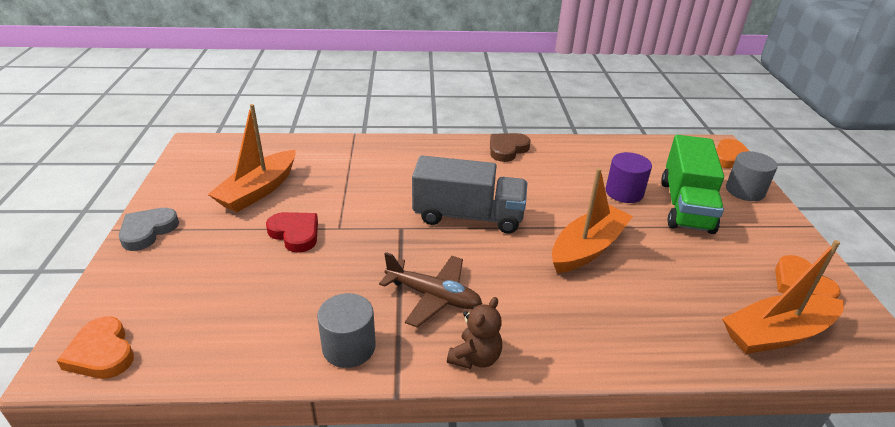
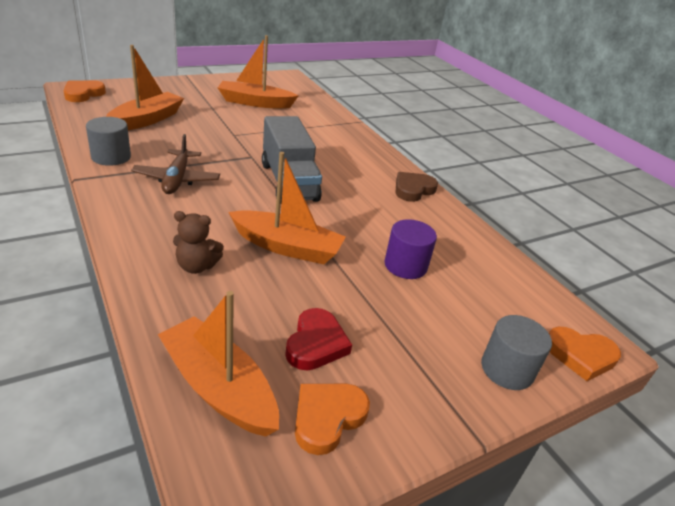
camera: 60 degrees right, 0 degrees up
grey heart [119,208,179,251] -> none
red heart [266,212,318,253] -> red heart moved to [285,308,352,370]
brown teddy bear [447,297,502,369] -> brown teddy bear moved to [173,211,224,274]
brown heart [490,133,531,162] -> brown heart turned 60 degrees counterclockwise [395,172,438,202]
green truck [661,135,724,234] -> none
none -> orange boat [106,45,184,130]

